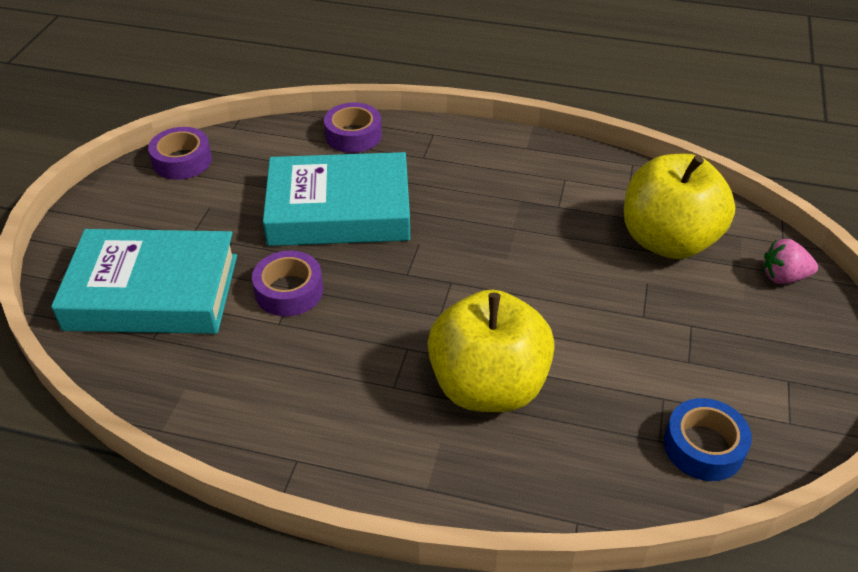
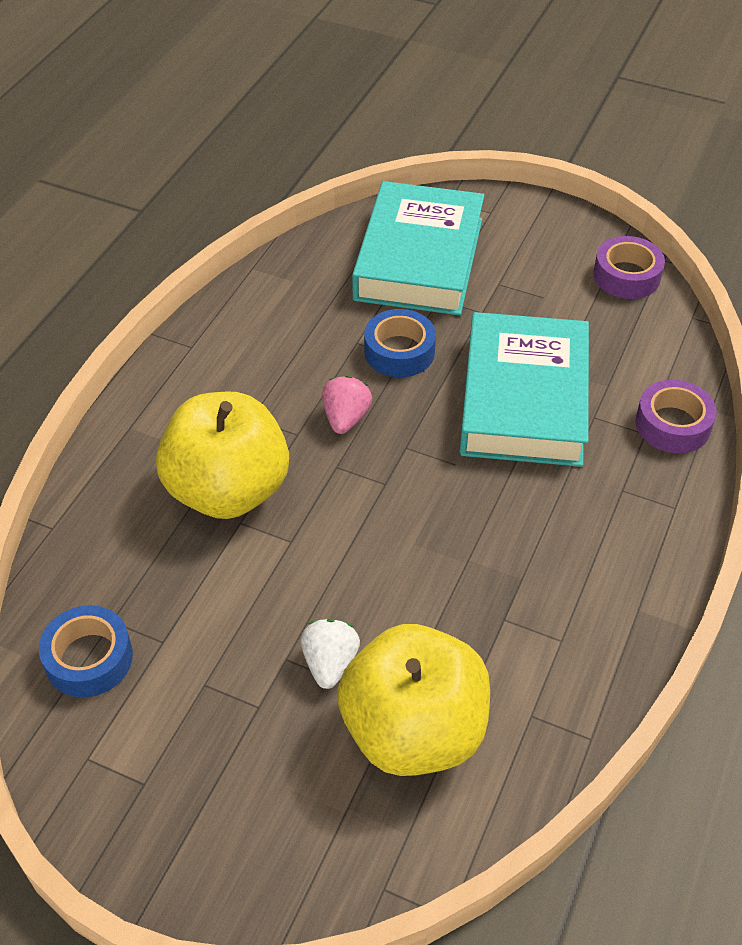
camera: 100 degrees right, 5 degrees up
purple tape [252,251,323,316] -> blue tape [364,309,436,377]
pink strawberry [763,239,818,284] -> pink strawberry moved to [322,376,372,434]
none -> white strawberry [301,619,360,689]

